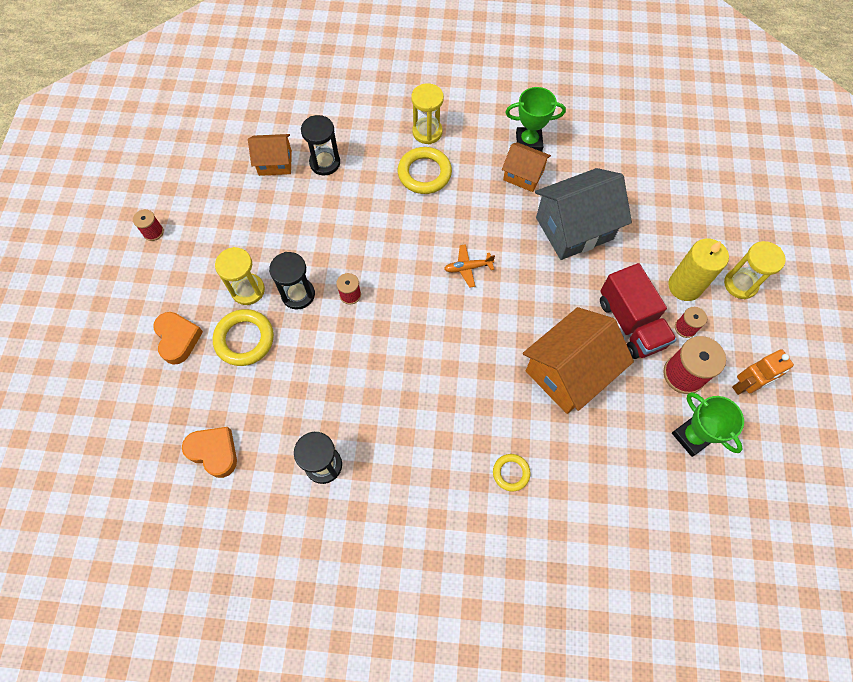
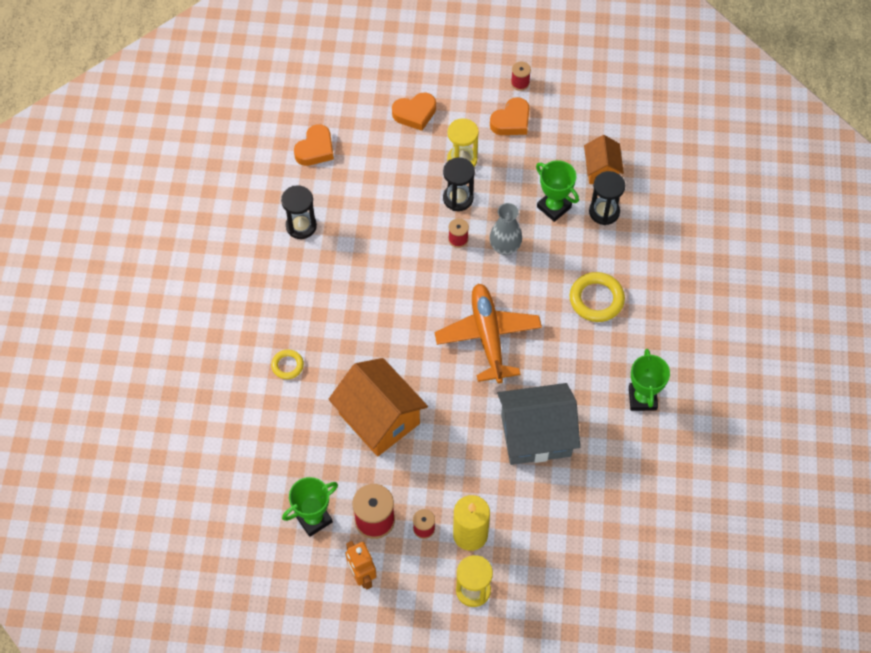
camera: 90 degrees right, 5 degrees down
yellow ring [213,309,274,366] -> none
yellow hourglass [411,83,444,144] -> none
orange plane [444,244,495,288] -> orange plane [435,284,542,384], size x2.27
orange house [502,142,551,192] -> none
grey house [535,168,632,260] -> grey house turned 75 degrees counterclockwise [497,383,580,465]
red truck [600,263,677,359] -> none
none -> orange heart [490,97,530,135]
none -> grey vase [490,203,522,255]
none -> green trophy [536,160,579,222]

